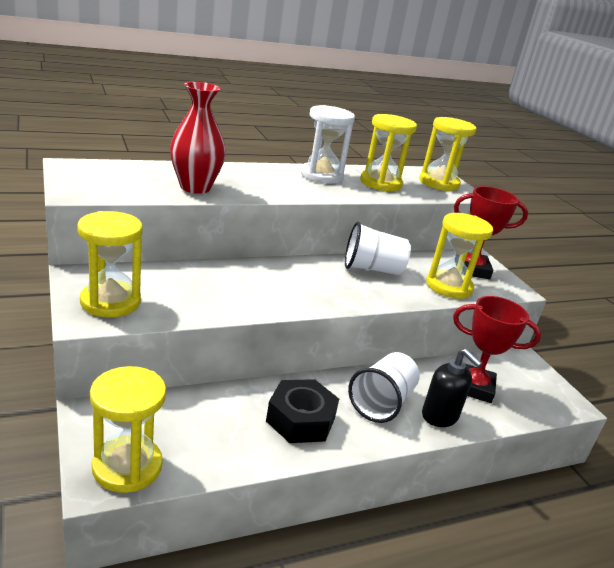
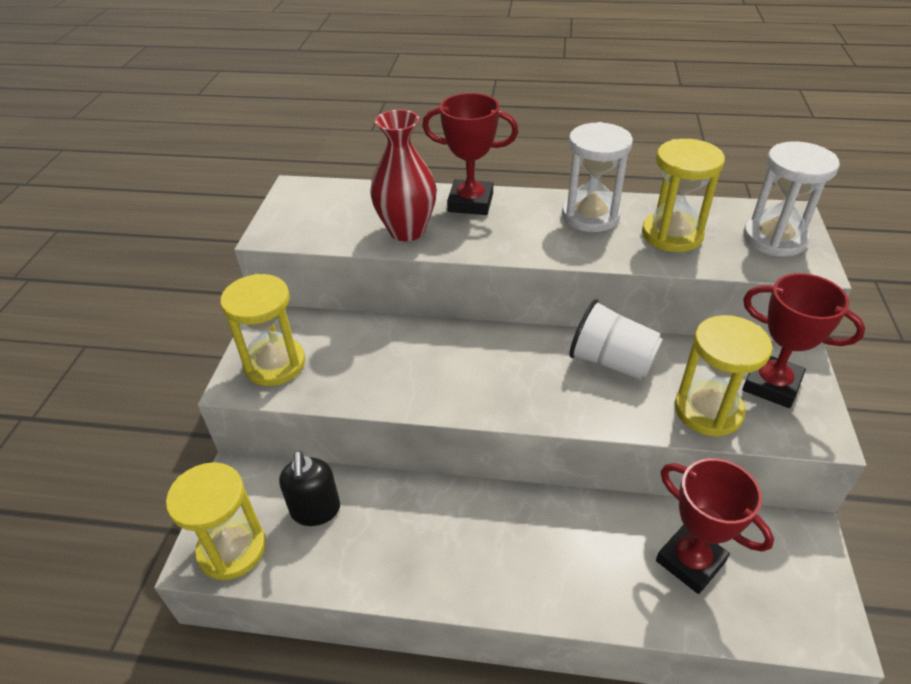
camera: 35 degrees right, 15 degrees up
black nut [266,379,339,443] -> none
white cup [348,352,420,423] -> none
yellow hourglass [419,117,477,191] -> white hourglass [743,142,840,256]
black soap dispenser [422,349,482,427] -> black soap dispenser moved to [279,451,340,526]
none -> red trophy [422,93,518,215]

